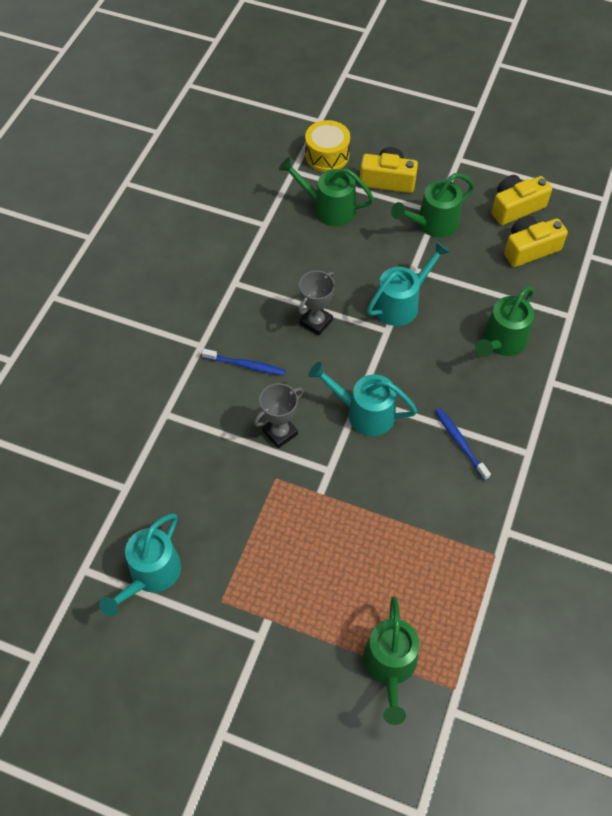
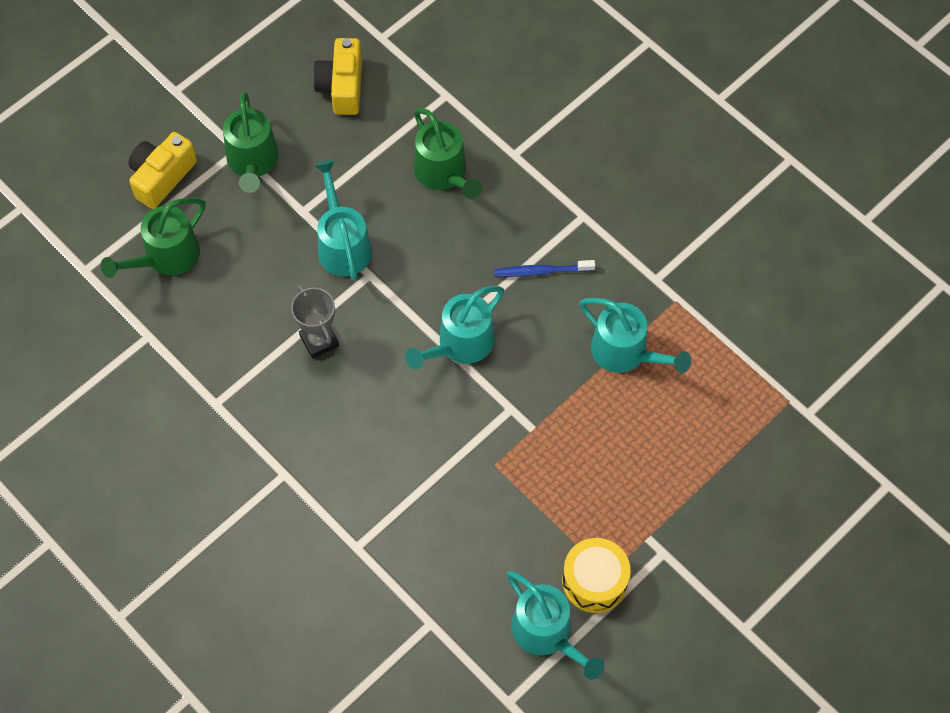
camera: 65 degrees left, 5 degrees up
blue toothbrush [202,349,285,376] -> none
grey trophy [254,383,304,448] -> none
yellow drum [305,120,350,172] -> yellow drum moved to [562,538,631,613]
green watering can [363,597,419,725] -> none
yellow camera [492,175,552,225] -> none
none -> turquoise watering can [579,298,691,373]

